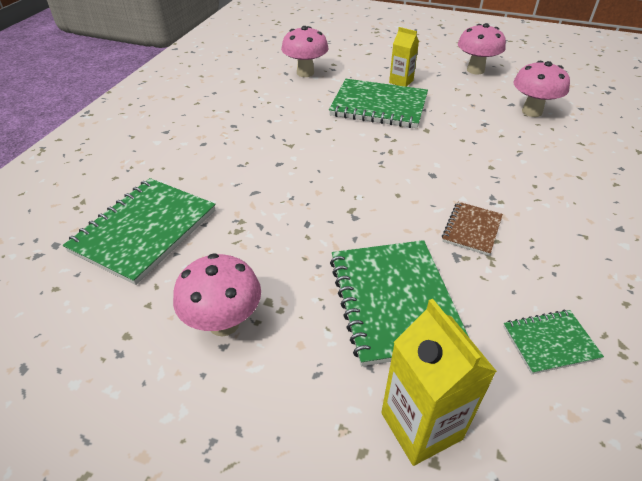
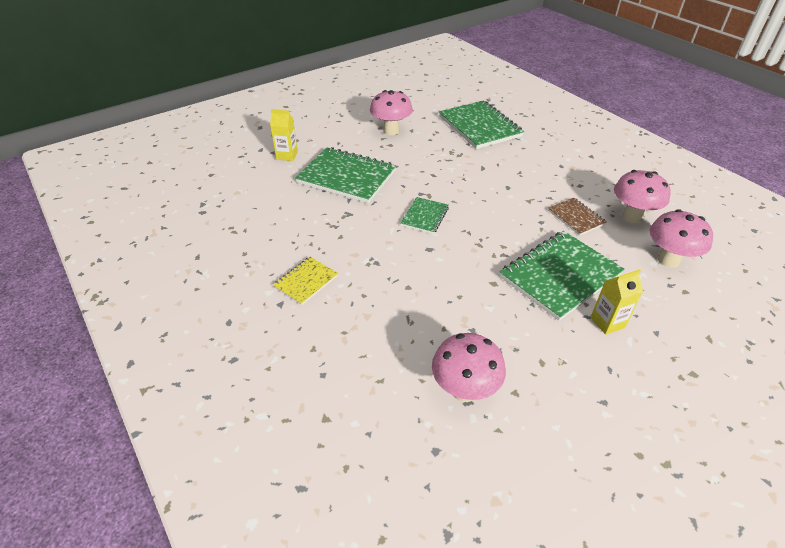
camera: 125 degrees right, 0 degrees up
yellow carton [381,299,497,466] -> yellow carton [270,109,298,161], size x0.63
brown notebook [442,202,503,256] -> brown notebook moved to [548,198,606,236]
pink mushroom [458,23,506,75] -> pink mushroom moved to [614,170,671,223]
green notebook [503,310,604,374] -> green notebook moved to [401,197,449,234]
none -> yellow notebook [273,257,338,305]

